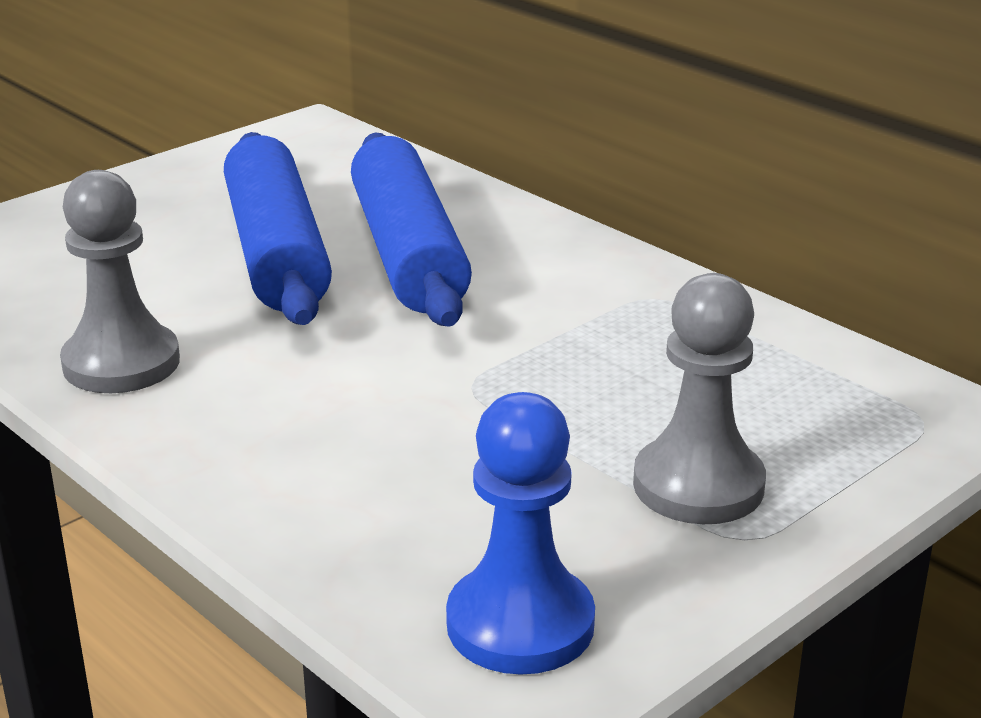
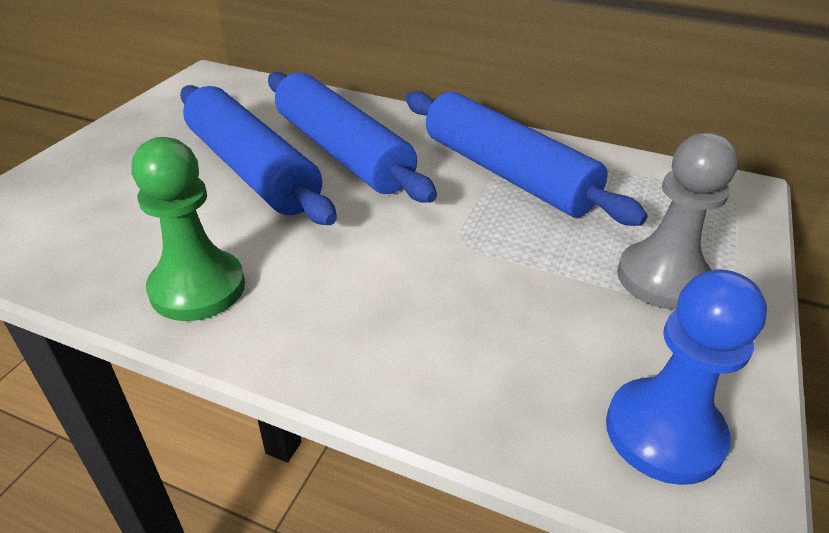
camera: 25 degrees left, 10 degrees up
grey pawn [60,170,180,393] -> green pawn [132,137,245,321]
none -> blue rolling pin [405,91,648,226]

